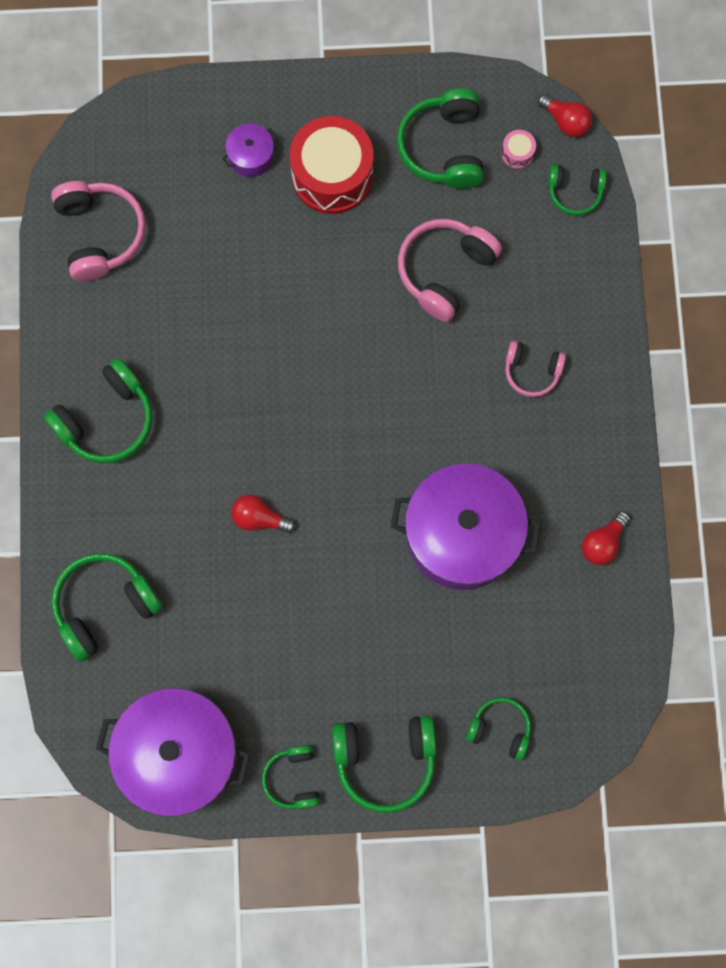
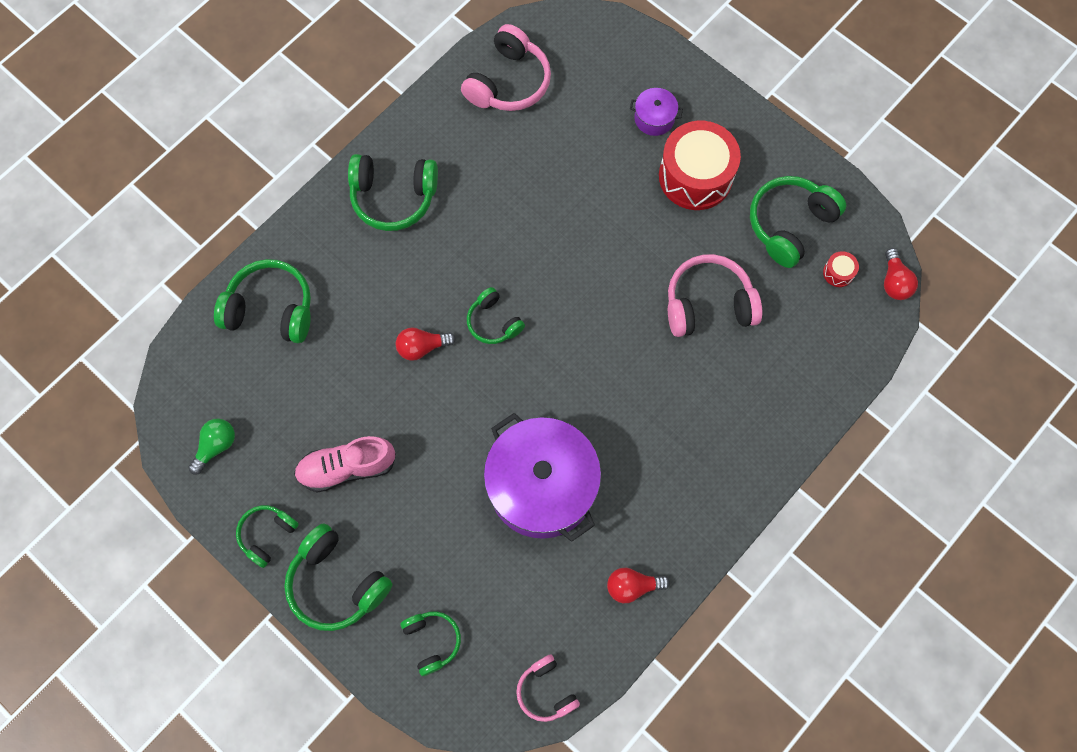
camera: 45 degrees right, 5 degrees down
purple pot [96,688,251,817] -> green light bulb [188,419,235,475]
red light bulb [231,495,296,533] -> red light bulb turned 75 degrees counterclockwise [396,328,456,361]
pink drum [501,130,536,169] -> red drum [823,251,859,287]
pink headphones [505,341,566,397] -> pink headphones moved to [516,654,580,722]
green headphones [548,164,607,216] -> green headphones moved to [467,287,525,344]
none -> pink shoe [294,436,396,492]

